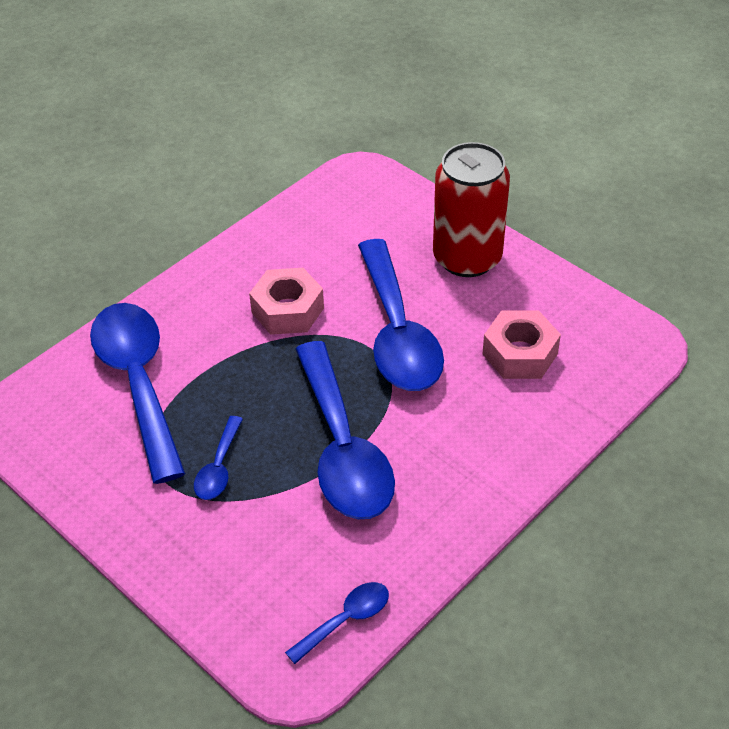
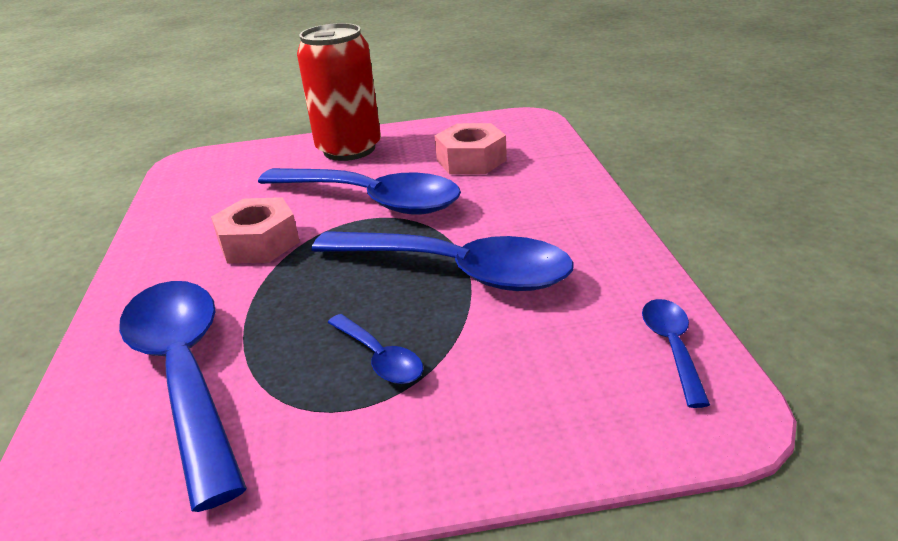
camera: 50 degrees left, 15 degrees down
blue spoon [90,303,186,484] -> blue spoon turned 45 degrees clockwise [119,281,247,512]

